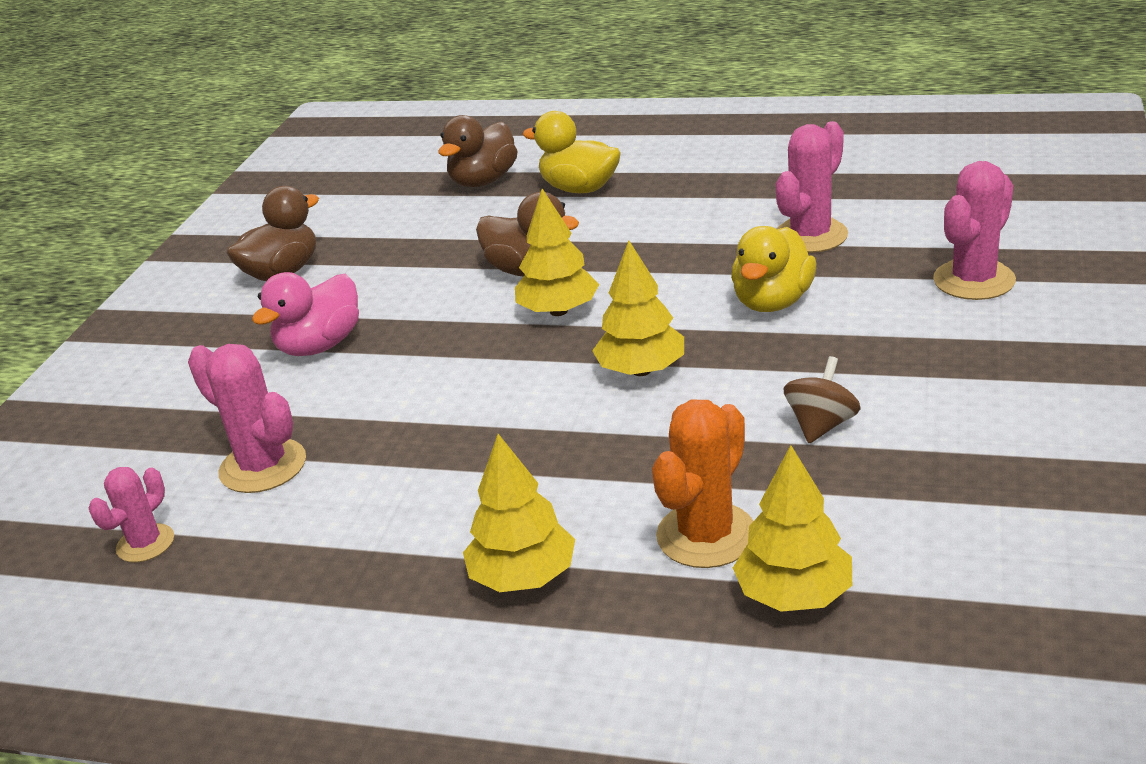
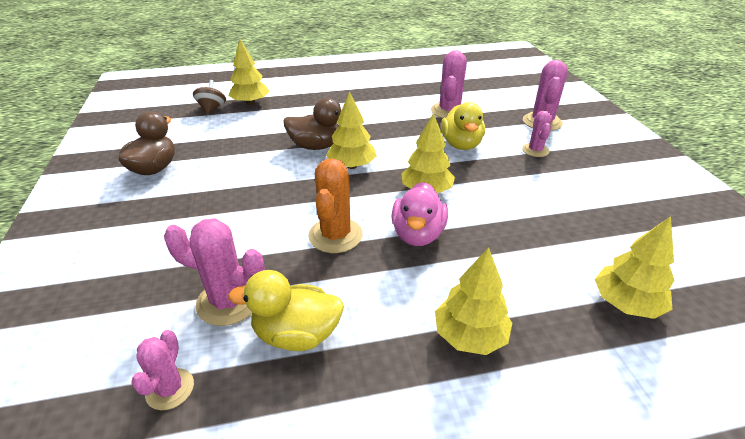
camera: 30 degrees left, 5 degrees up
pink duck [252,272,359,356] -> pink duck moved to [391,182,448,246]
brown duck [439,115,518,187] -> yellow tree [228,39,270,105]
yellow duck [522,111,621,193] -> yellow duck moved to [228,270,344,351]
orange cactus [652,399,753,568] -> orange cactus moved to [308,158,363,253]
brown spinning top [783,356,861,443] -> brown spinning top moved to [193,80,226,115]
none -> pink cactus [522,110,552,157]

